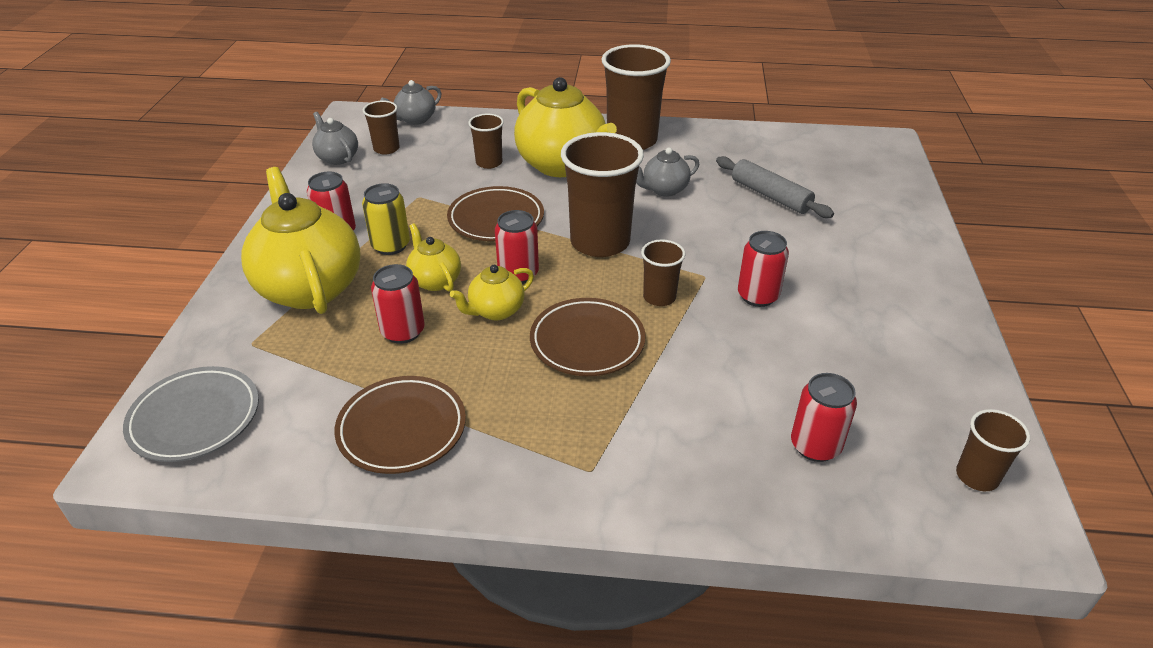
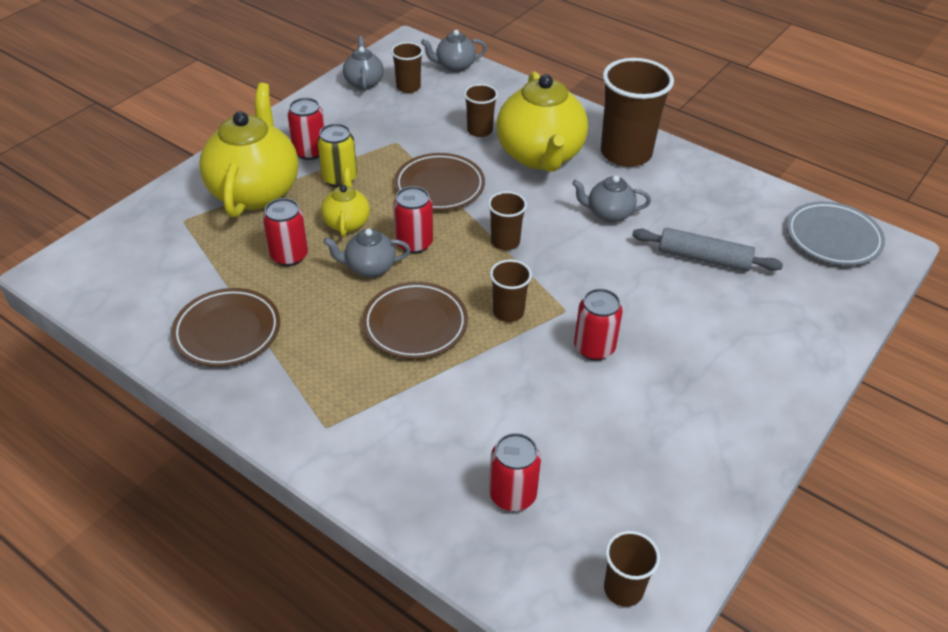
camera: 30 degrees right, 5 degrees up
grey plate [123,366,259,462] -> grey plate moved to [787,201,885,265]
yellow teapot [450,265,534,320] -> grey teapot [323,229,411,277]
brown cup [561,132,644,257] -> brown cup [488,191,527,250], size x0.51
grey rolling pin [716,156,834,218] -> grey rolling pin turned 60 degrees counterclockwise [632,228,783,272]

